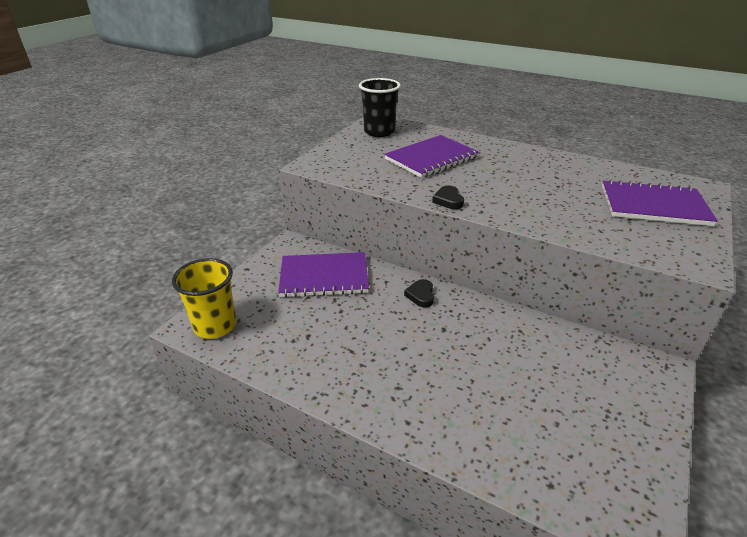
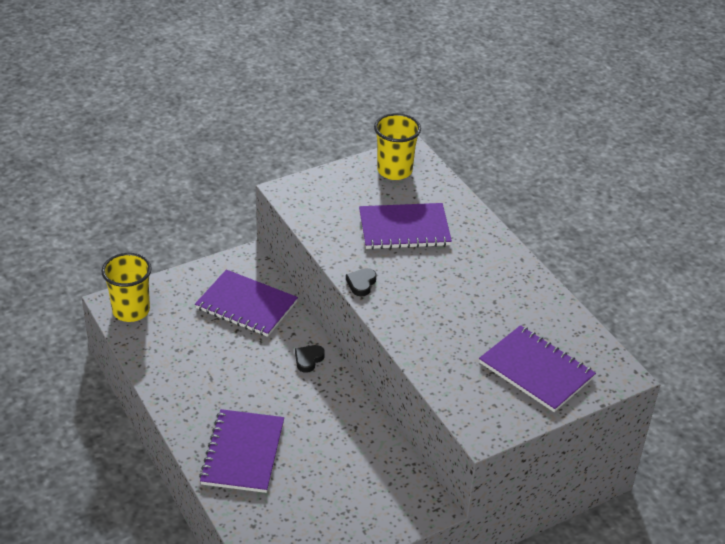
camera: 30 degrees right, 5 degrees up
black cup [359,78,401,137] -> yellow cup [374,113,421,180]
none -> purple notebook [199,409,284,493]

